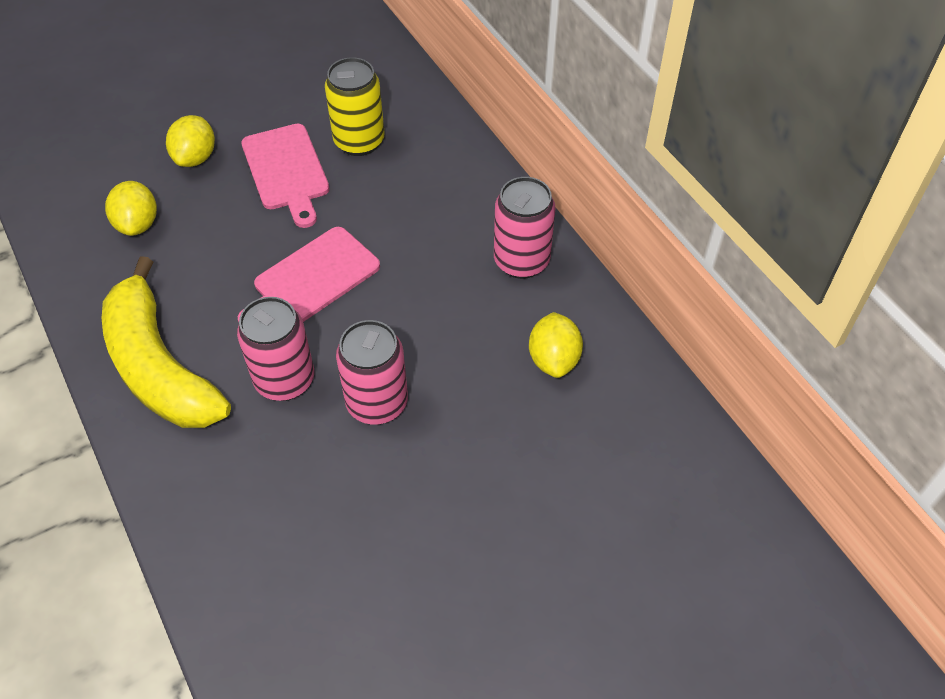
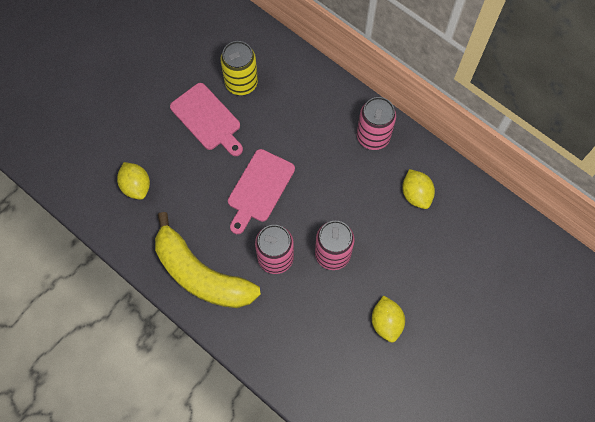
camera: 20 degrees left, 15 degrees up
yellow lemon [166,115,215,167] -> yellow lemon moved to [372,295,405,342]

